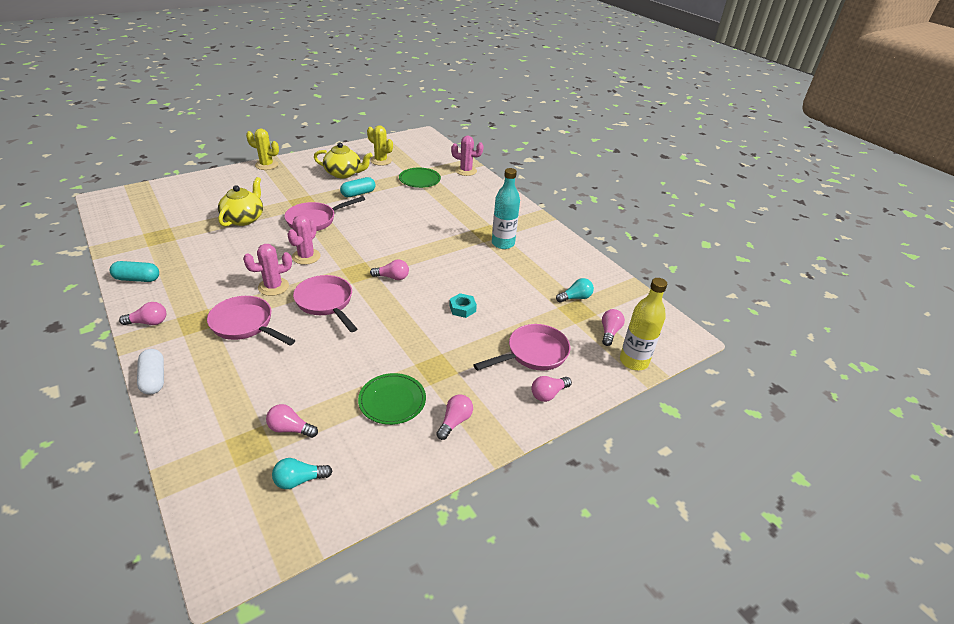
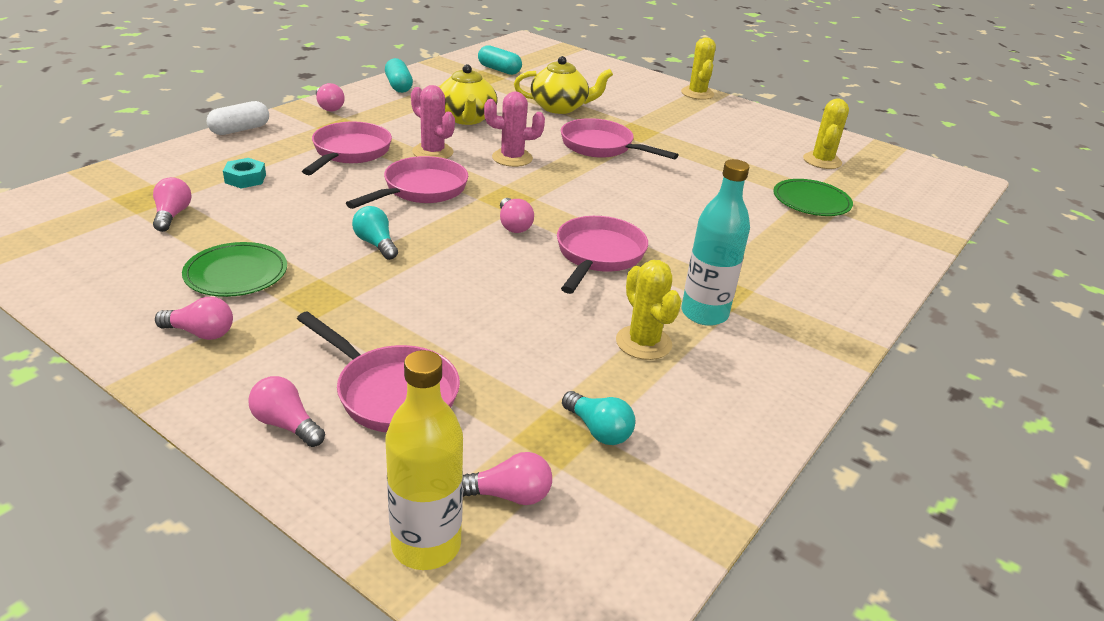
camera: 70 degrees right, 5 degrees down
turquoise light bulb [272,458,332,489] -> turquoise light bulb moved to [352,206,398,260]
yellow teapot [314,142,373,178] -> yellow teapot moved to [439,64,497,125]
turquoise capsule [340,177,375,197] -> turquoise capsule moved to [478,45,522,75]
turquoise nut [449,293,477,318] -> turquoise nut moved to [223,158,266,188]
pink cactus [451,136,484,176] -> none
none -> pink pan [557,216,648,294]
none -> yellow cactus [616,260,681,360]

